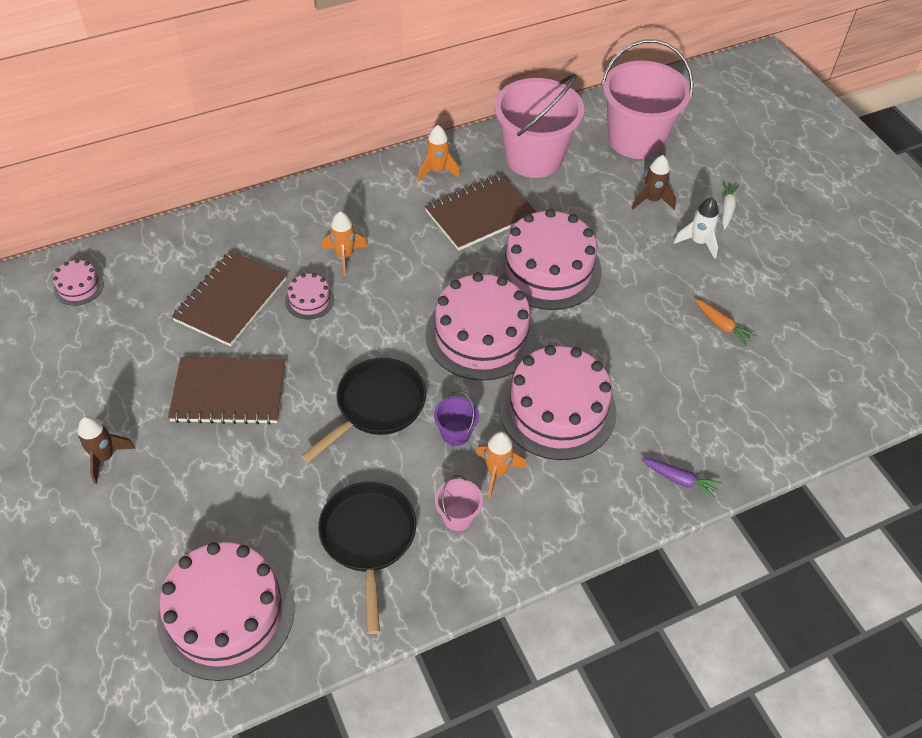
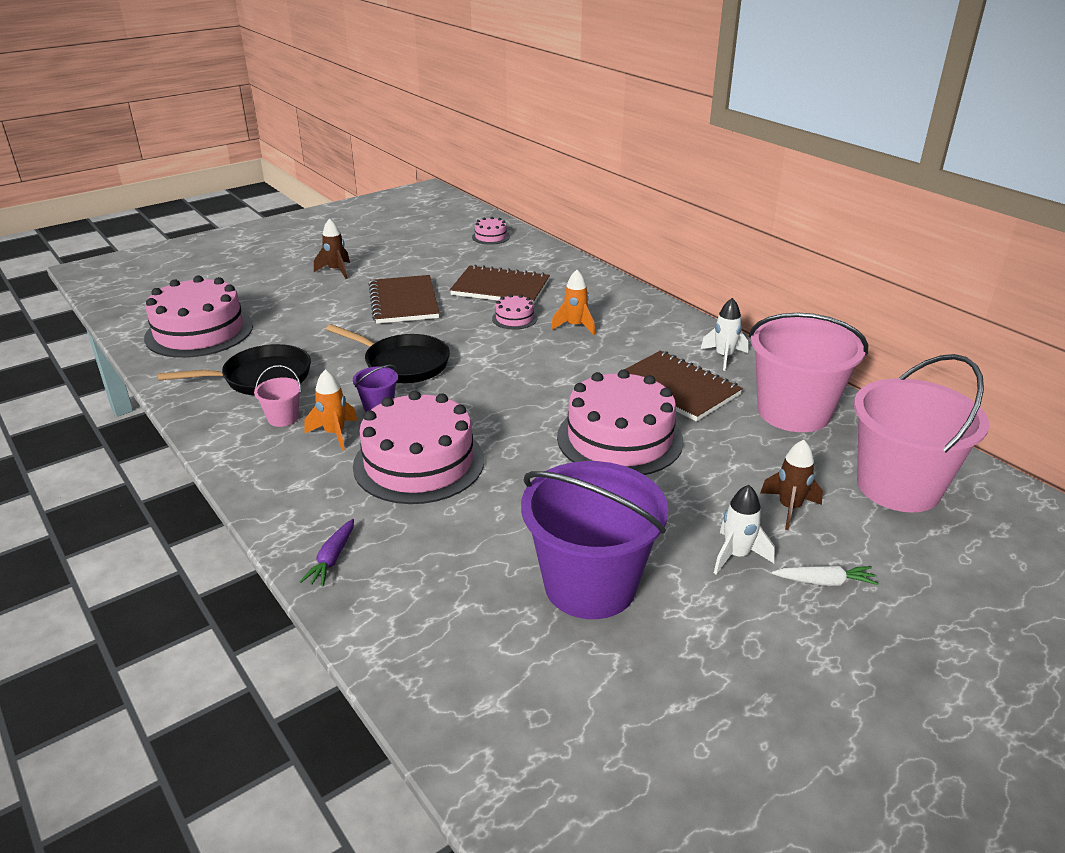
camera: 80 degrees right, 20 degrees down
orange rocket [418,125,460,181] -> white rocket [701,298,748,371]
pink cake [426,272,537,381] -> none
orange carrot [694,299,757,346] -> purple bucket [521,461,668,619]

